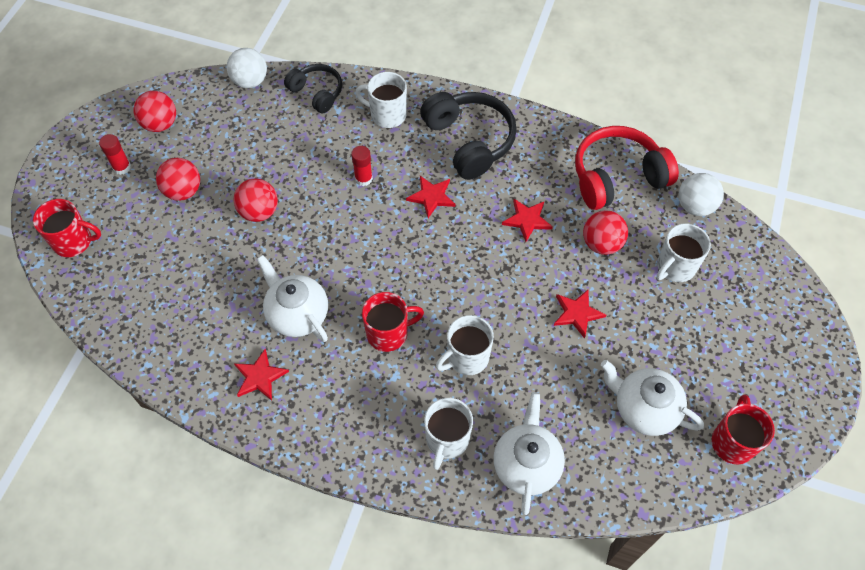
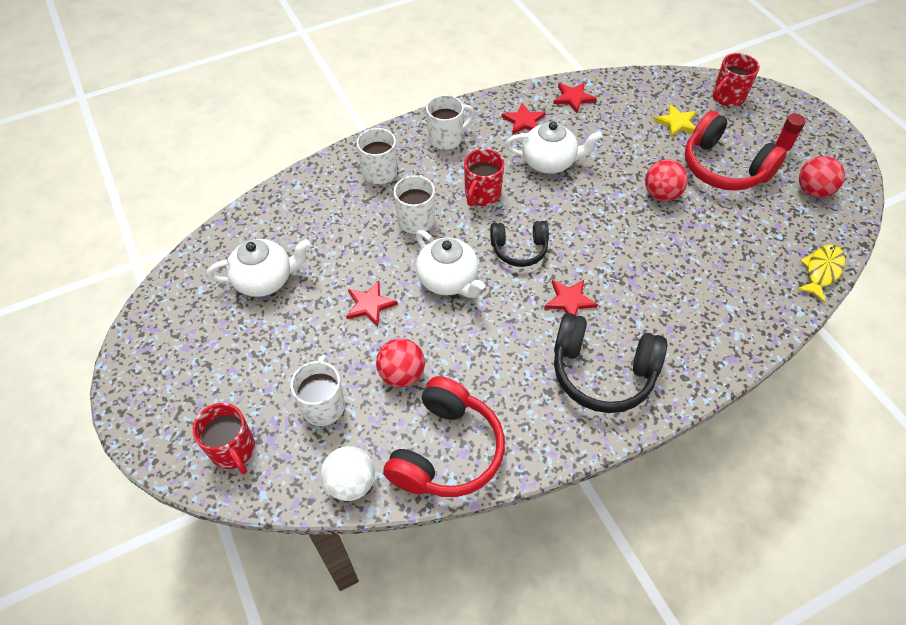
camera: 135 degrees right, 5 degrees down
red ball [156,158,200,201] -> red headphones [685,111,787,191]
white ball [227,48,267,88] -> yellow fish [796,244,845,303]
black headphones [284,64,342,113] -> black headphones moved to [490,221,549,267]
red glue stick [351,146,373,186] -> none
white mug [356,72,407,128] -> white mug moved to [426,95,475,150]
white teapot [494,392,565,515] -> white teapot moved to [416,230,485,298]
red star [502,199,553,242] -> red star moved to [553,82,597,113]
red mug [712,394,775,464] -> red mug moved to [192,403,255,475]
none -> yellow star [654,104,696,137]

